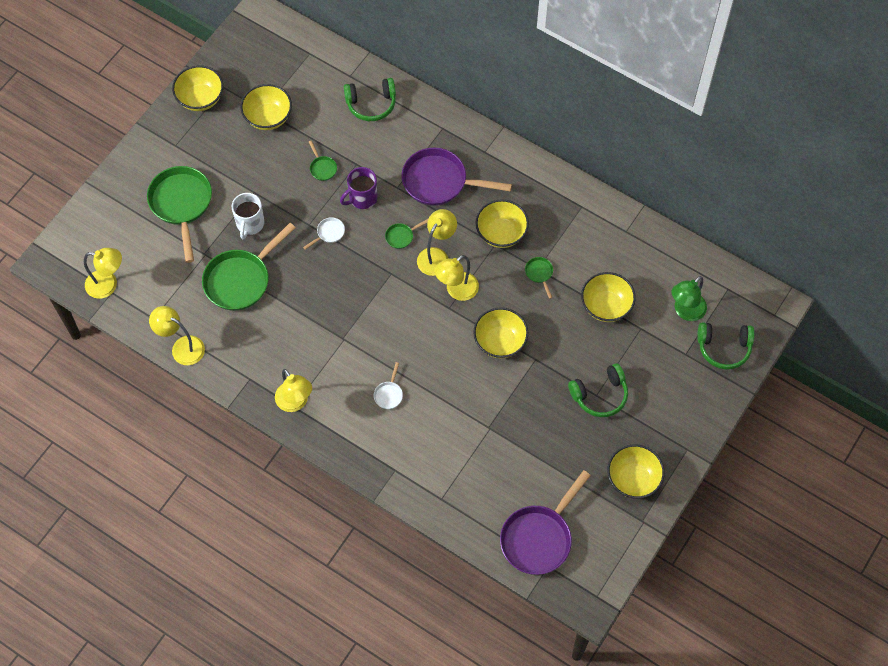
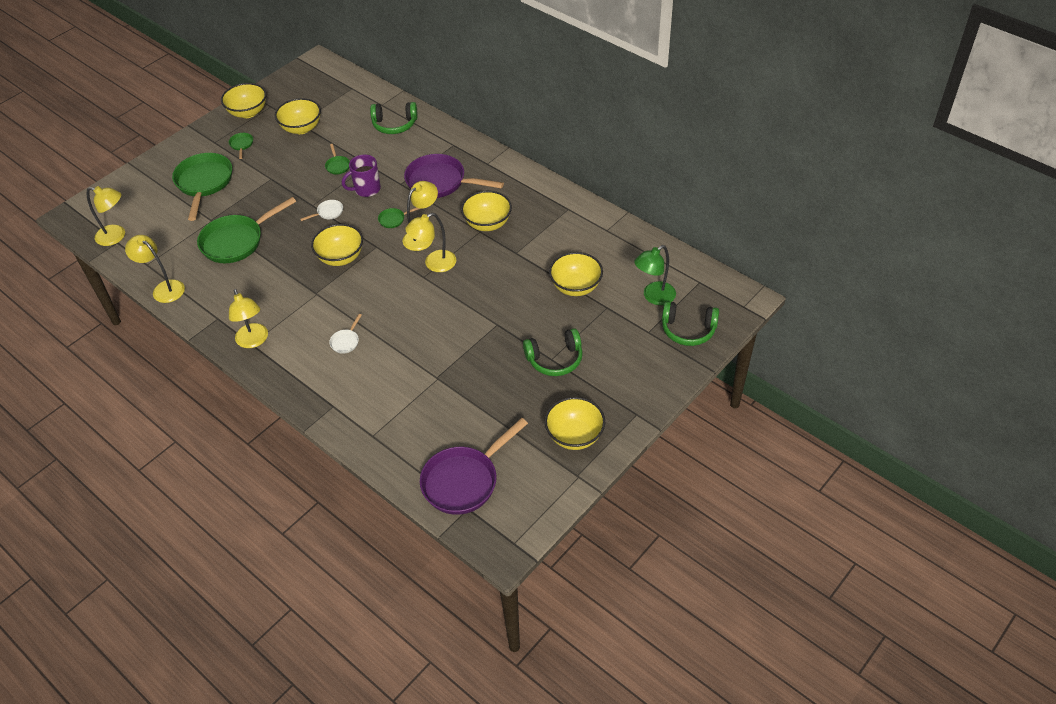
camera: 10 degrees right, 15 degrees down
white mug [232,193,264,239] -> none
yellow bowl [473,307,528,358] -> yellow bowl moved to [311,224,363,266]
green pan [525,257,553,299] -> green pan moved to [229,133,253,159]

